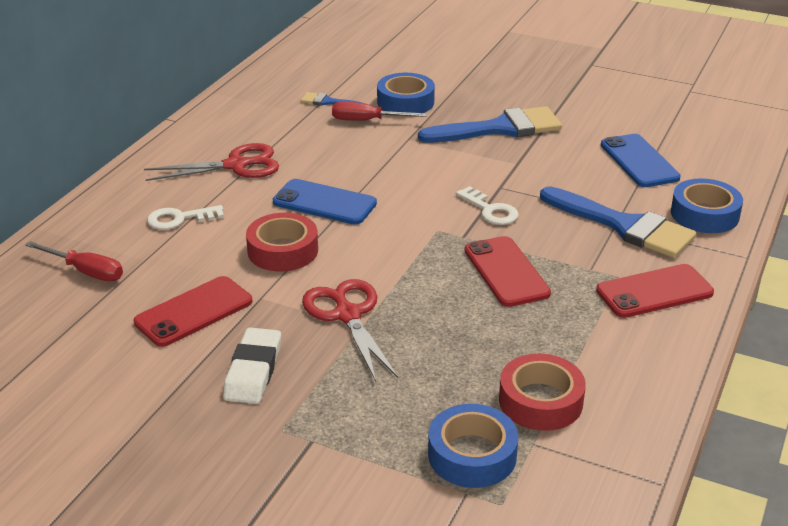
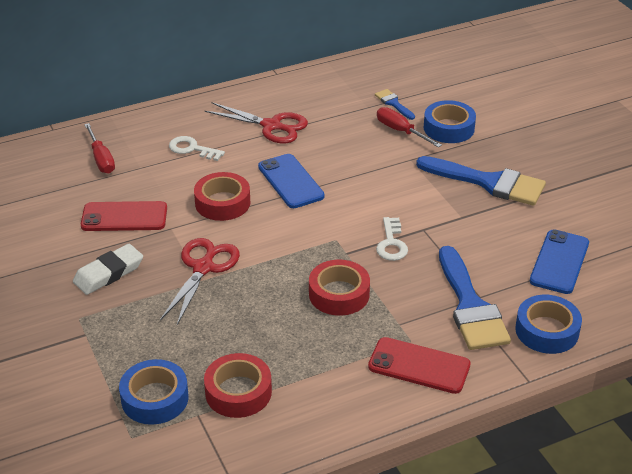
camera: 40 degrees right, 5 degrees up
red phone [465,236,551,307] -> red tape [309,260,370,316]

